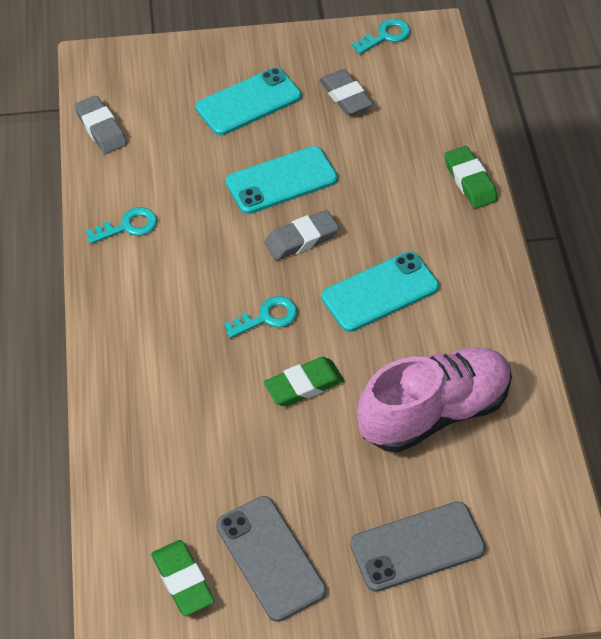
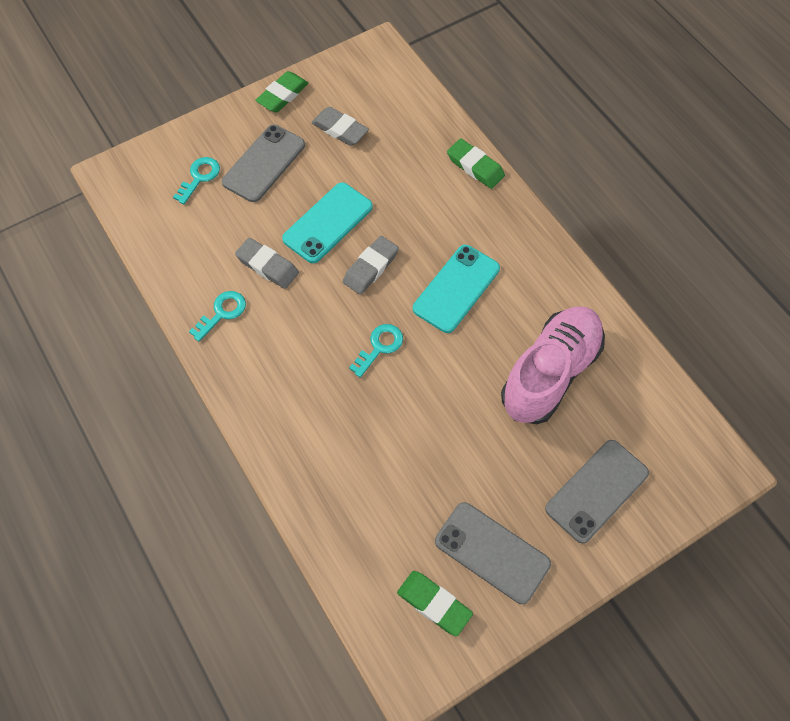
camera: 25 degrees left, 10 degrees up
grey eraser [74,95,127,154] -> grey eraser moved to [235,238,299,289]
turquoise phone [196,68,301,135] -> grey phone [222,125,305,202]
green eraser [264,357,344,407] -> green eraser moved to [255,71,309,112]
turquoise key [352,19,411,54] -> turquoise key moved to [173,157,220,204]

